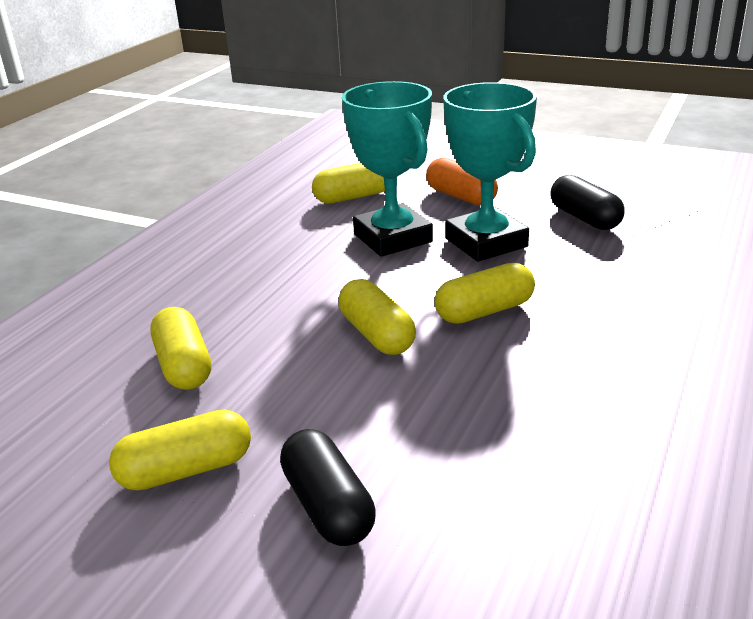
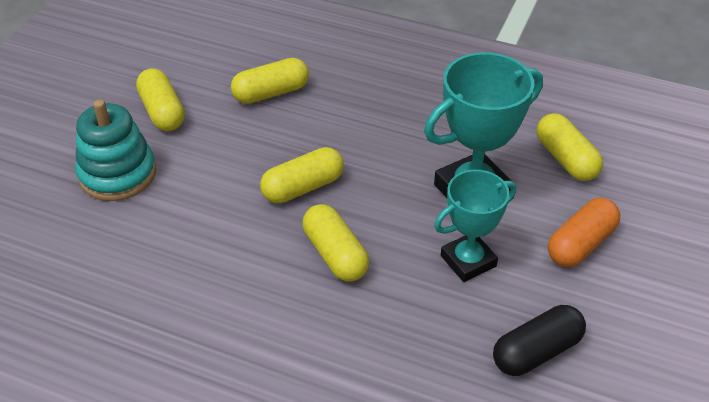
camera: 85 degrees right, 15 degrees up
black capsule [280,429,376,546] -> turquoise stacking toy [75,100,156,201]
turquoise trophy [443,82,537,262] -> turquoise trophy [434,170,516,282], size x0.66

